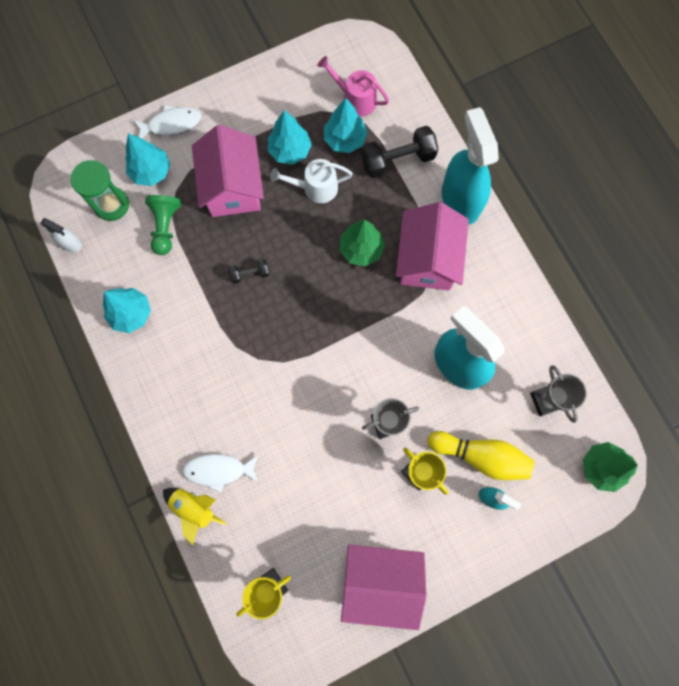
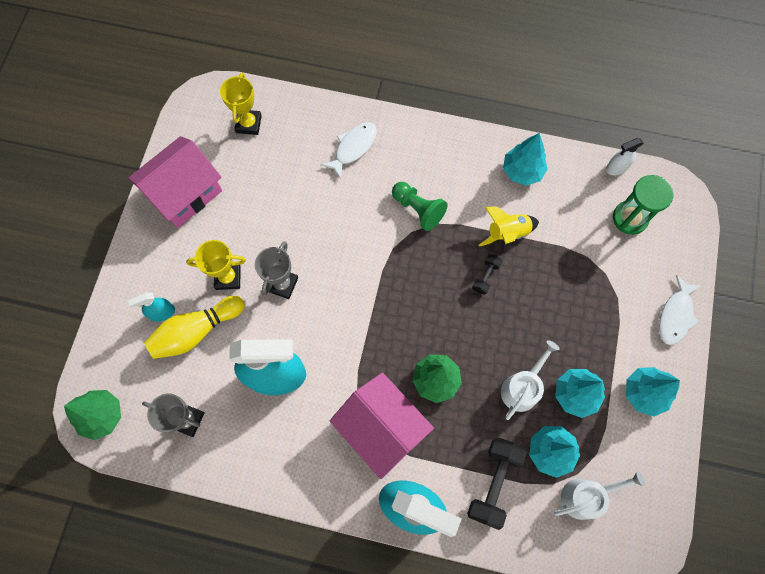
camera: 130 degrees right, 5 degrees down
turquoise tree [125,133,170,186] -> turquoise tree moved to [626,367,680,416]
green pawn [145,195,181,255] -> green pawn moved to [392,182,447,231]
yellow rocket [163,488,226,545] -> yellow rocket moved to [479,207,539,247]
pink house [192,125,264,217] -> none
pink watering can [317,56,389,117] -> white watering can [554,471,645,520]

